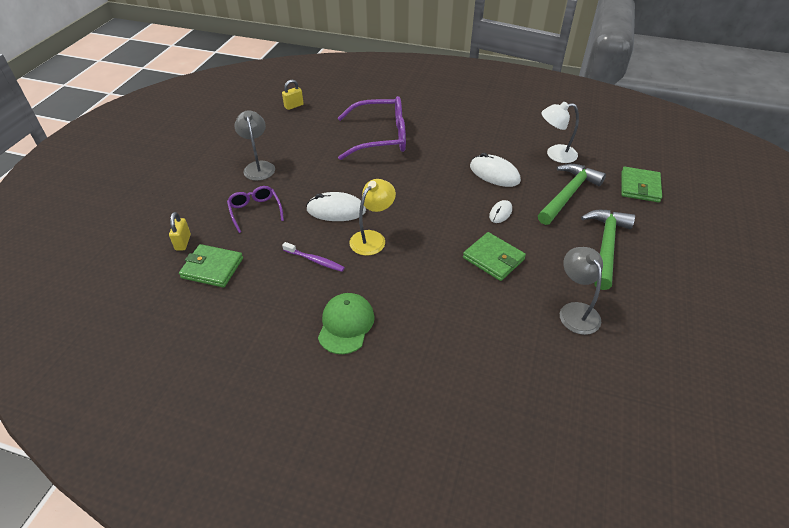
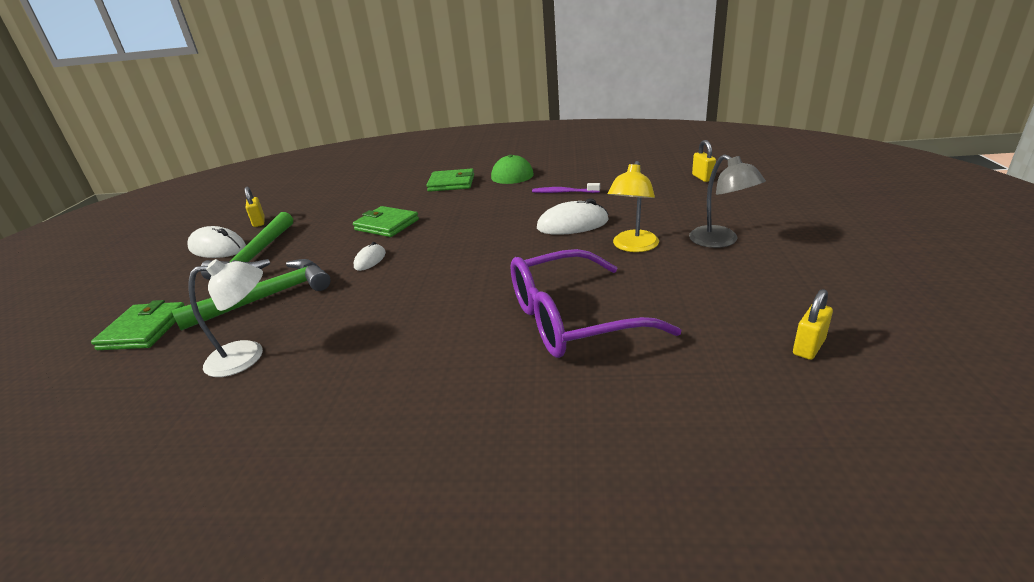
camera: 170 degrees right, 15 degrees down
green wallet [179,244,243,288] -> green wallet moved to [426,169,474,192]
purple glasses [227,186,284,233] -> none
yellow lamp [349,179,396,255] -> yellow lamp moved to [608,161,659,252]
white mouse [470,153,521,187] -> white mouse moved to [187,226,246,258]
green hammer [538,164,606,225] -> green hammer turned 150 degrees counterclockwise [172,259,331,331]
grey lamp [560,247,603,335] -> none
none -> yellow padlock [245,187,265,227]

